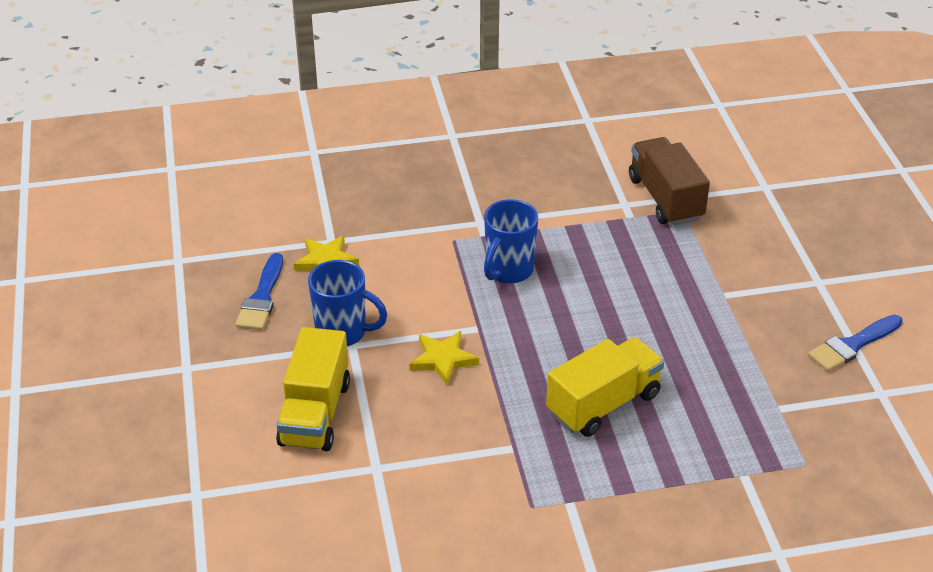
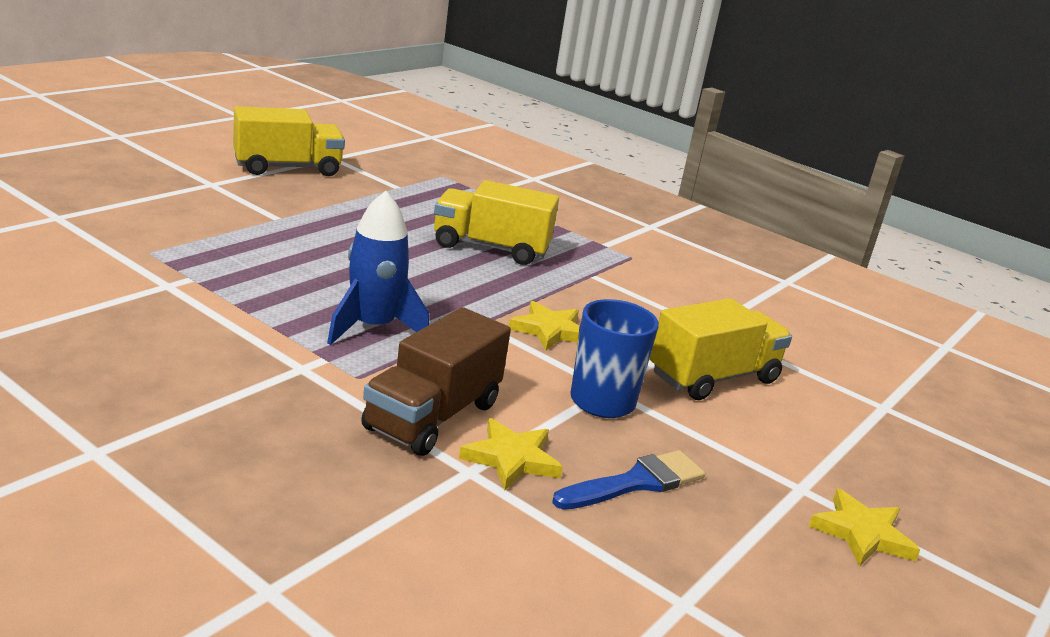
camera: 135 degrees left, 15 degrees down
blue mug [484,199,538,283] -> blue rocket [327,191,429,345]
brown truck [629,137,710,225] -> brown truck moved to [361,307,511,456]
blue brush [808,315,903,372] -> yellow truck [233,106,345,176]
none -> yellow star [808,488,920,567]

